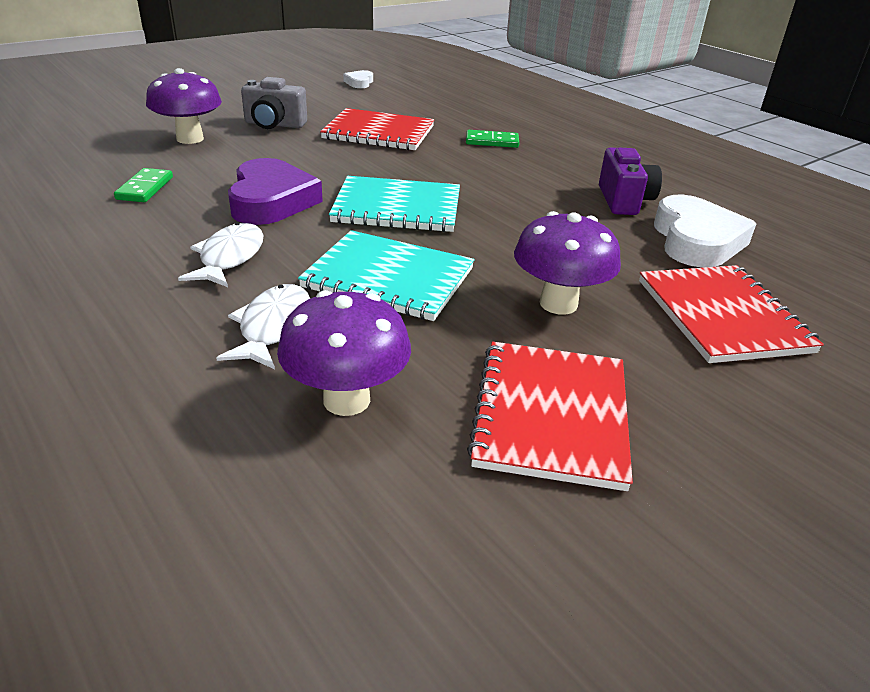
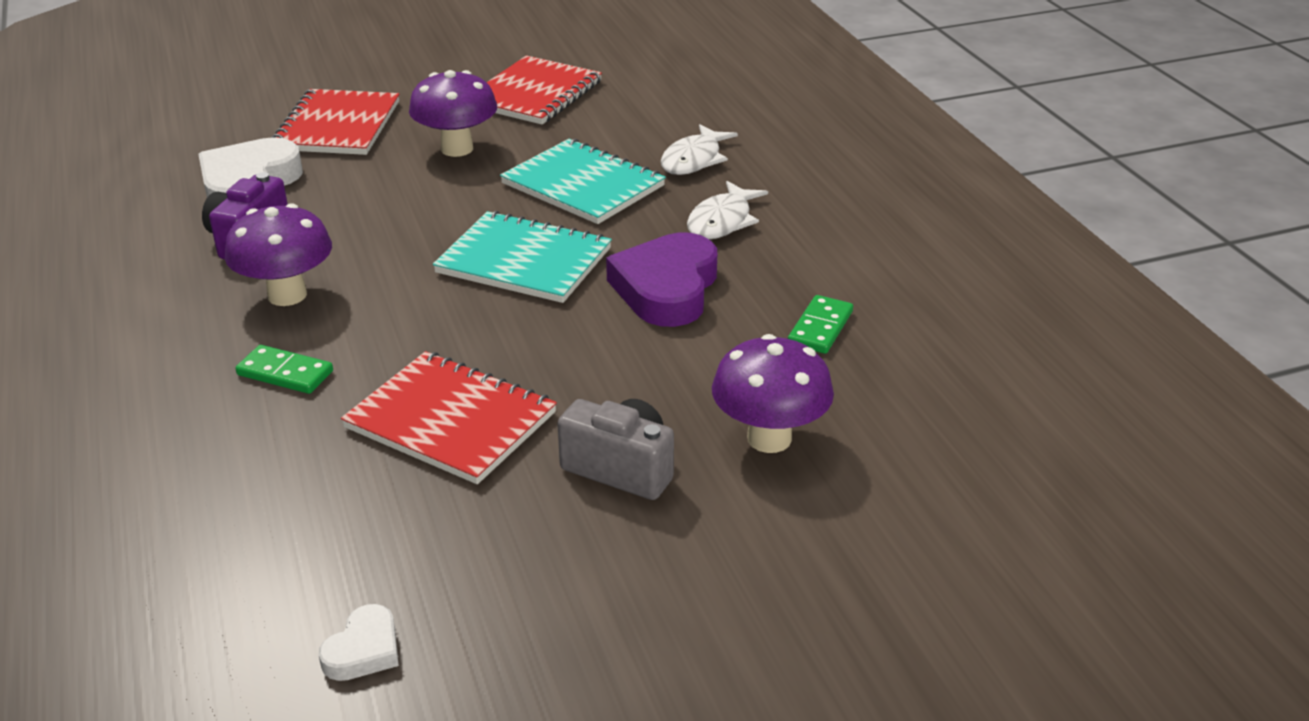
camera: 160 degrees left, 0 degrees up
purple mushroom [277,290,411,416] -> purple mushroom moved to [225,203,332,306]

